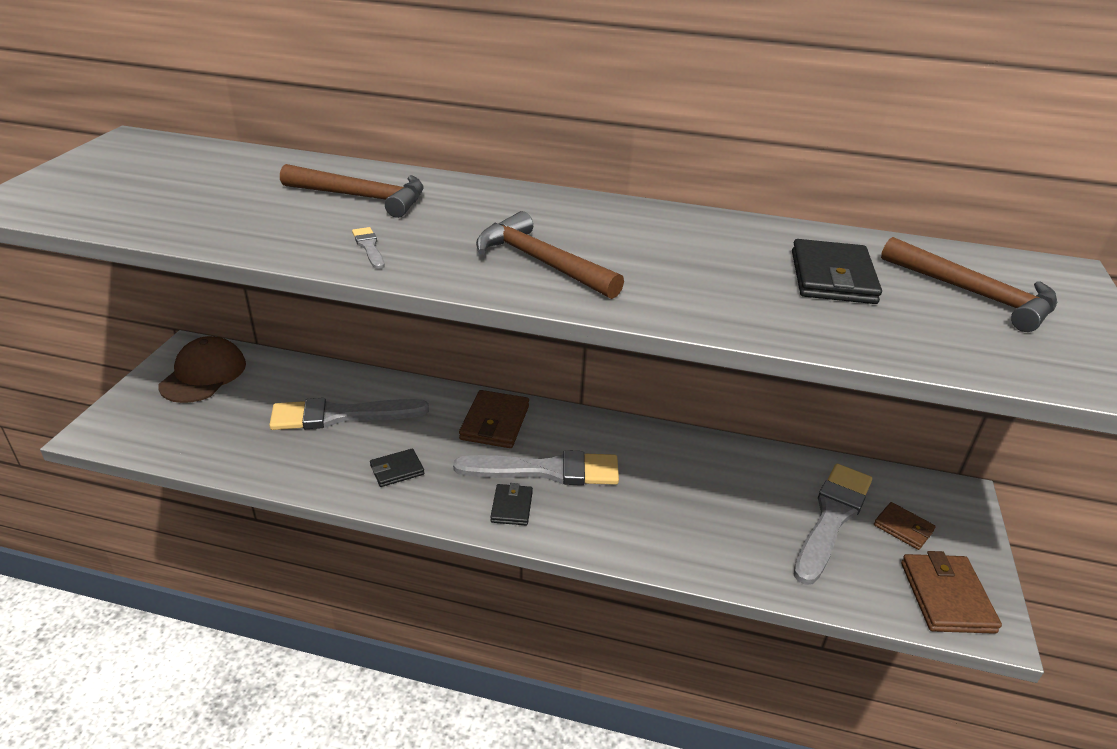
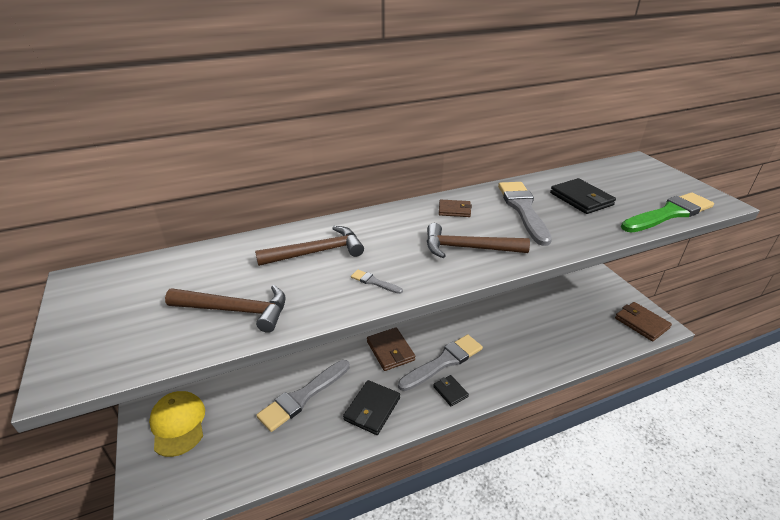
camera: 35 degrees left, 0 degrees up
brown cap [158,336,246,403] -> yellow cap [149,391,205,457]
black wallet [370,448,424,487] -> black wallet [343,380,400,435], size x1.65
grey brush [794,464,872,585] -> grey brush moved to [498,182,552,246]
brown wallet [874,502,936,550] -> brown wallet moved to [439,200,472,217]
brown hammer [881,237,1057,332] -> brown hammer moved to [165,285,286,333]
none -> green brush [621,193,714,233]

